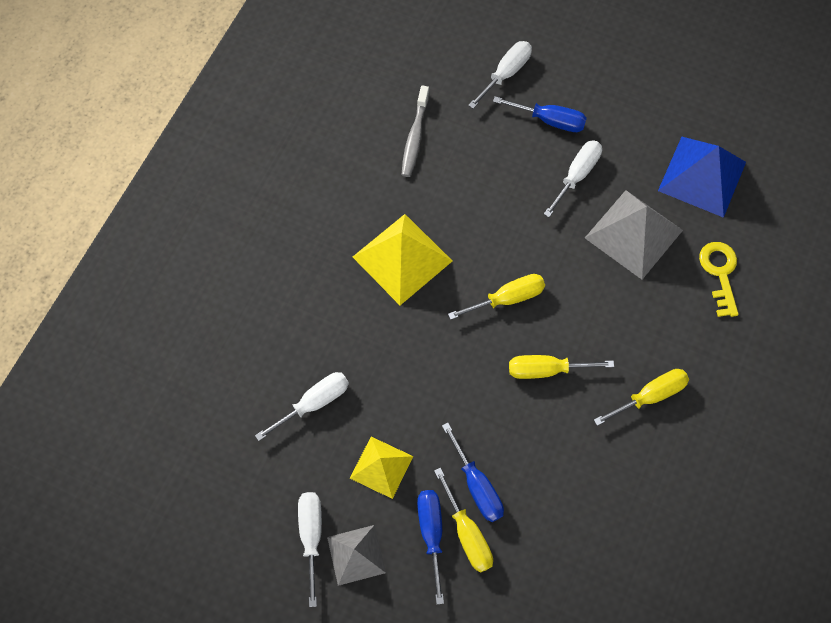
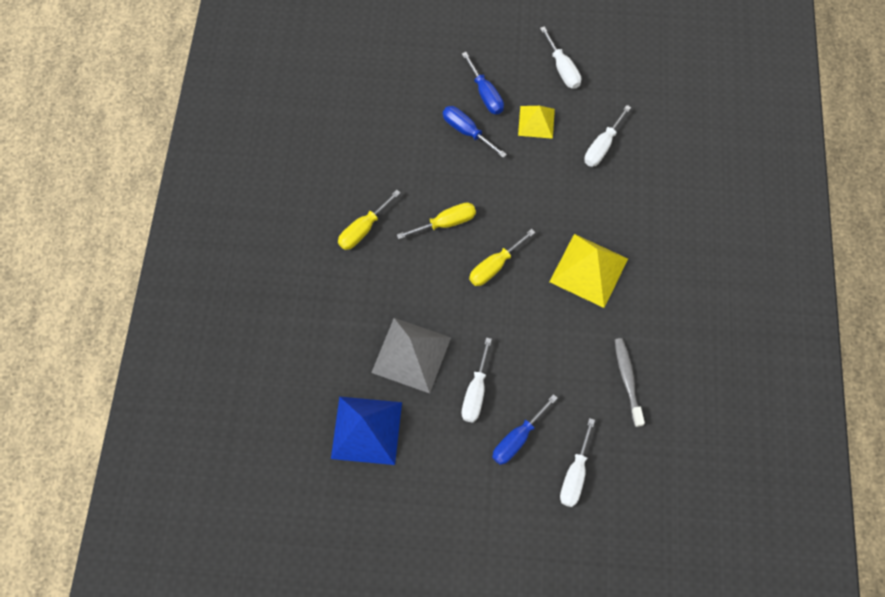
camera: 160 degrees right, 0 degrees up
grey pyramid [327,525,386,586] -> none
yellow screwdriver [434,468,493,573] -> none
blue screwdriver [493,96,587,132] -> blue screwdriver turned 45 degrees counterclockwise [492,394,558,465]
yellow key [699,242,739,317] -> none

